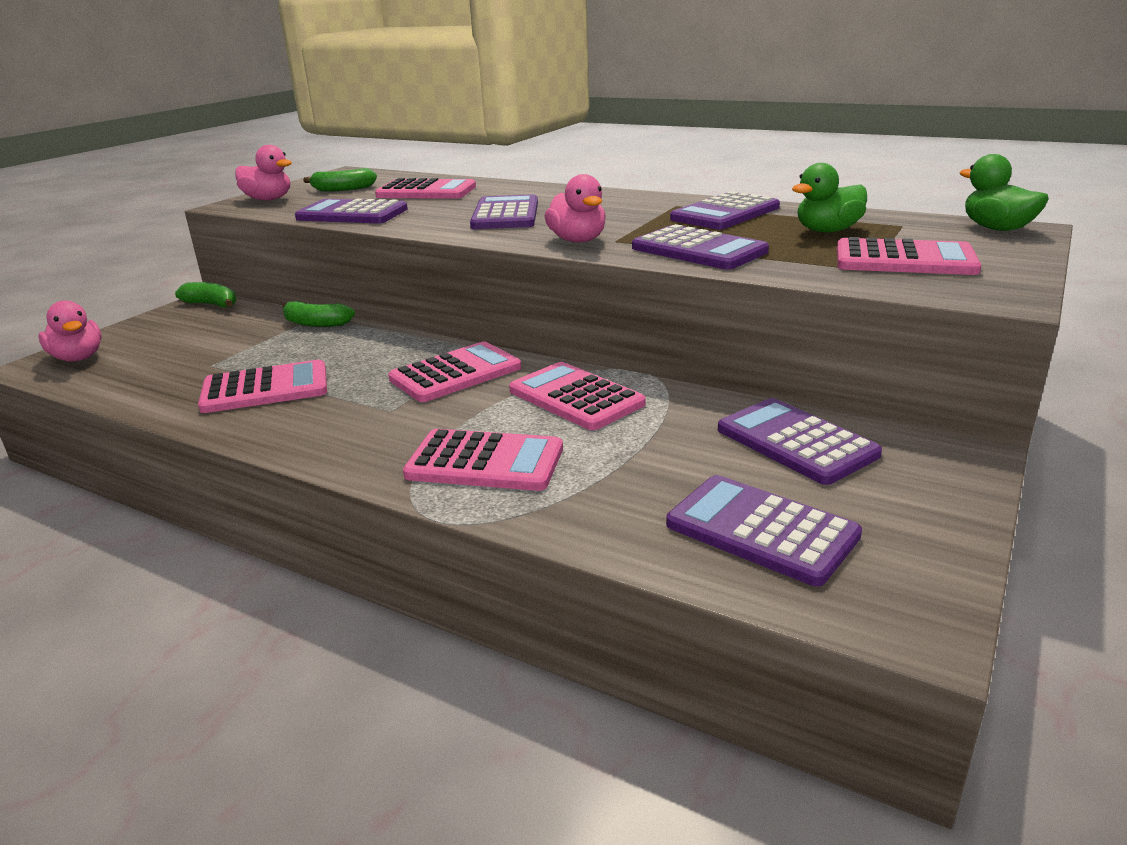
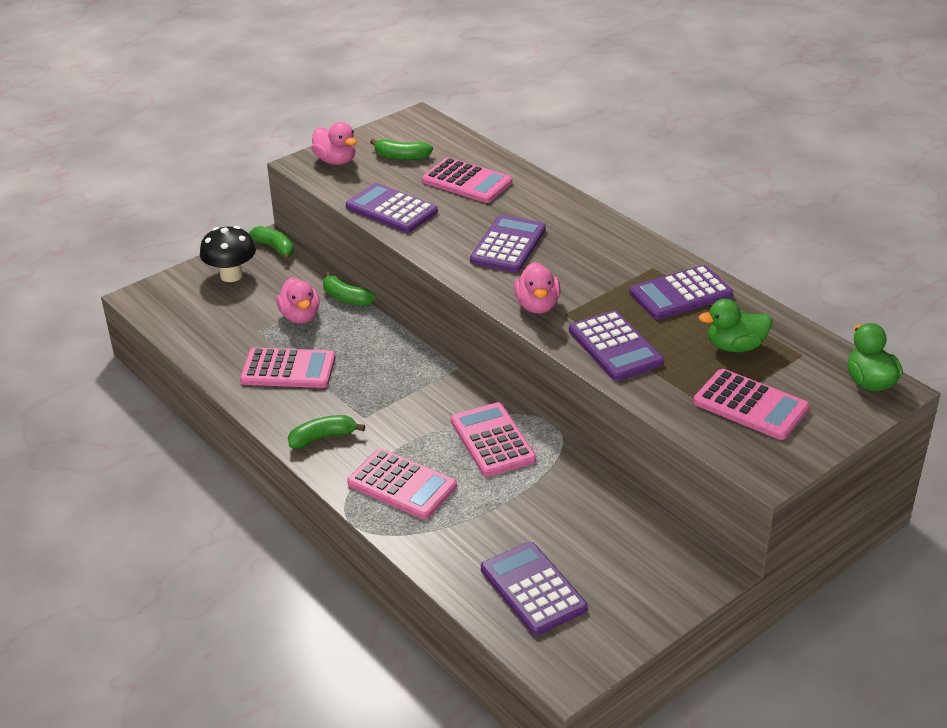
camera: 20 degrees right, 10 degrees up
pink duck [38,300,102,362] -> pink duck moved to [276,277,320,324]
pink calculator [388,341,521,402] -> none
purple calculator [718,398,882,485] -> none
none -> black mushroom [200,226,256,282]
none -> green banana [288,415,365,449]

